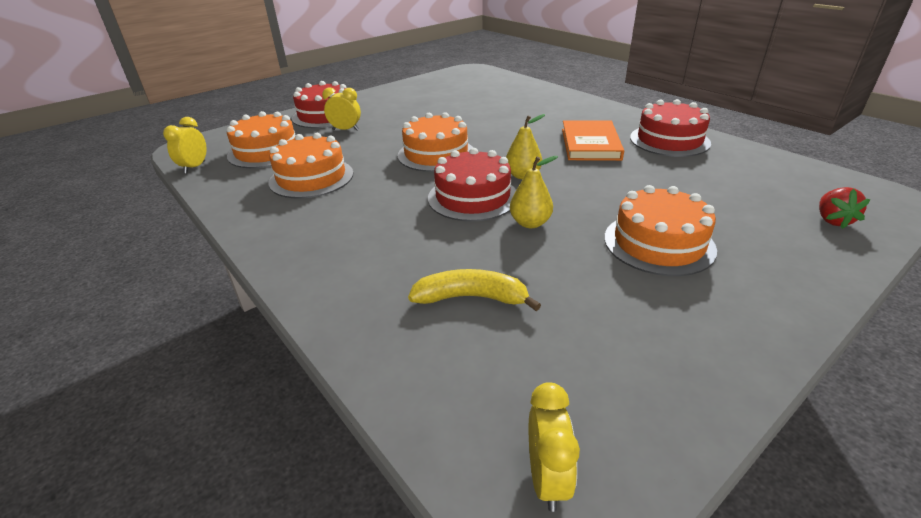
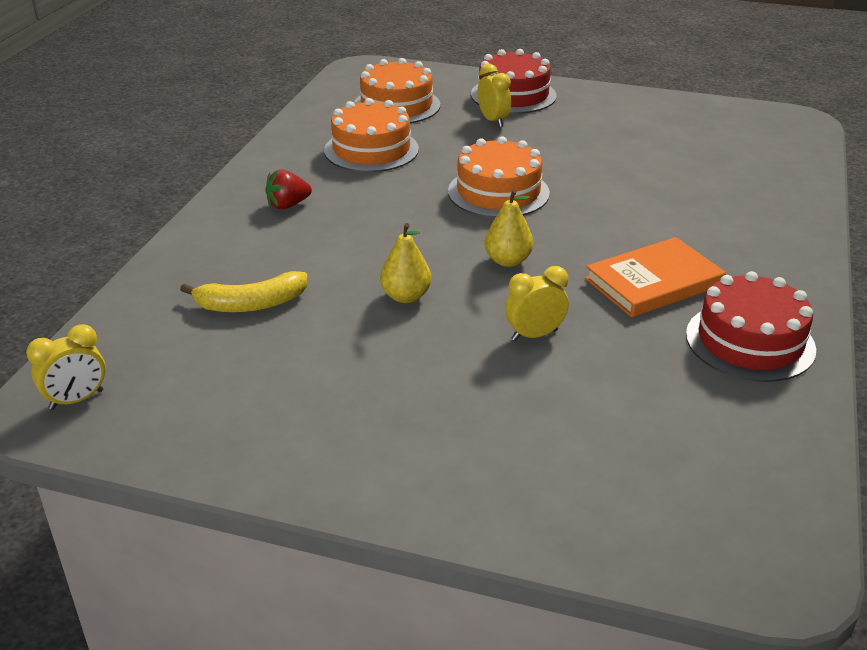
camera: 55 degrees right, 0 degrees up
yellow clock [163,117,206,174] -> yellow clock moved to [505,266,569,341]
yellow banana [408,269,541,311] -> yellow banana turned 105 degrees clockwise [180,271,307,312]
red cake [428,148,516,221] -> none
orange cake [604,185,717,276] -> none
red strawberry [819,187,871,229] -> red strawberry moved to [265,170,312,209]

